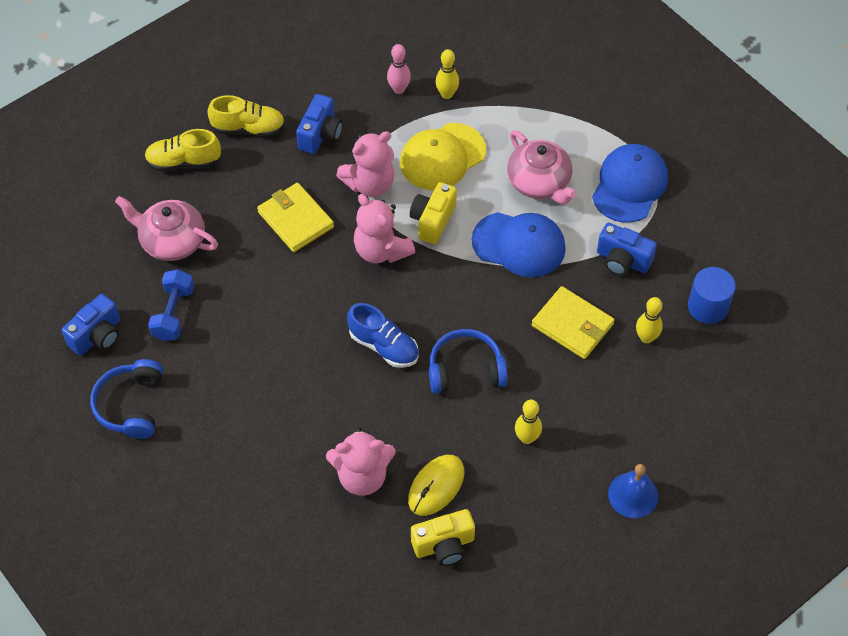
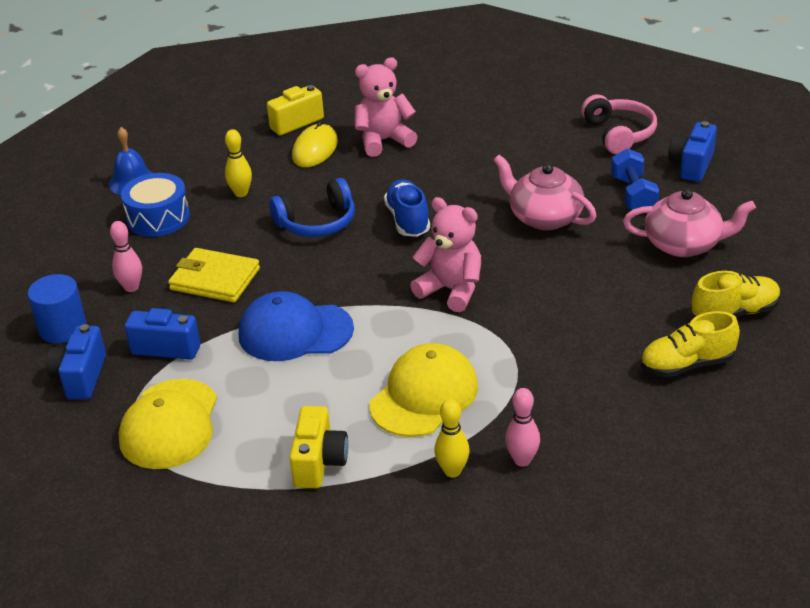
camera: 165 degrees right, 20 degrees down
blue headphones [90,359,163,439] -> pink headphones [581,94,657,154]
yellow wallet [257,183,334,252] -> none
blue camera [296,94,343,154] -> blue camera moved to [46,324,106,399]
pink teddy bear [336,131,394,197] -> none
blue shoe [347,303,418,368] -> blue shoe turned 60 degrees clockwise [384,180,430,237]
yellow camera [410,182,457,244] -> yellow camera moved to [289,406,348,488]
pink teapot [507,130,577,204] -> pink teapot moved to [494,155,597,230]
blue cap [592,144,668,223] -> yellow cap [118,379,217,469]
yellow bowling pin [636,297,663,343] -> pink bowling pin [110,221,142,292]
none -> blue drum [121,173,190,237]

